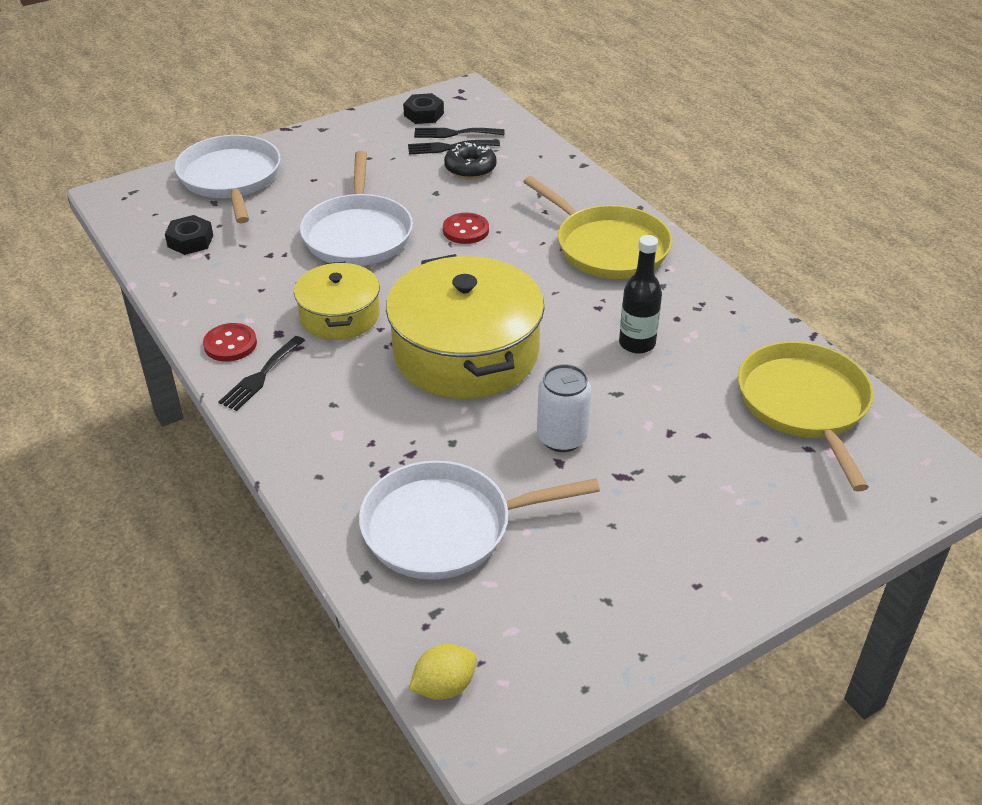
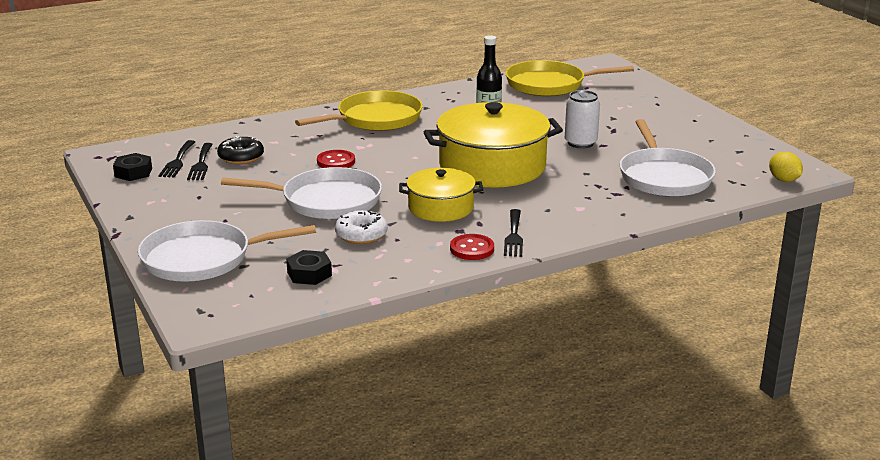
camera: 85 degrees left, 15 degrees down
black fork [219,336,305,411] -> black fork turned 60 degrees clockwise [504,209,523,257]
none -> white donut [335,210,388,244]

